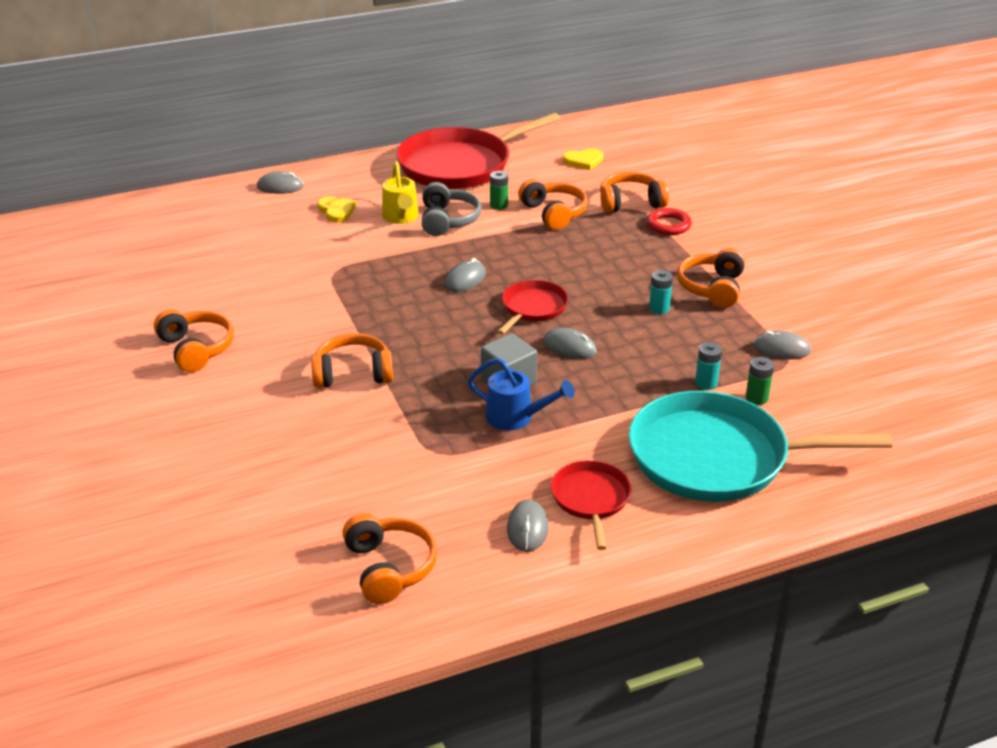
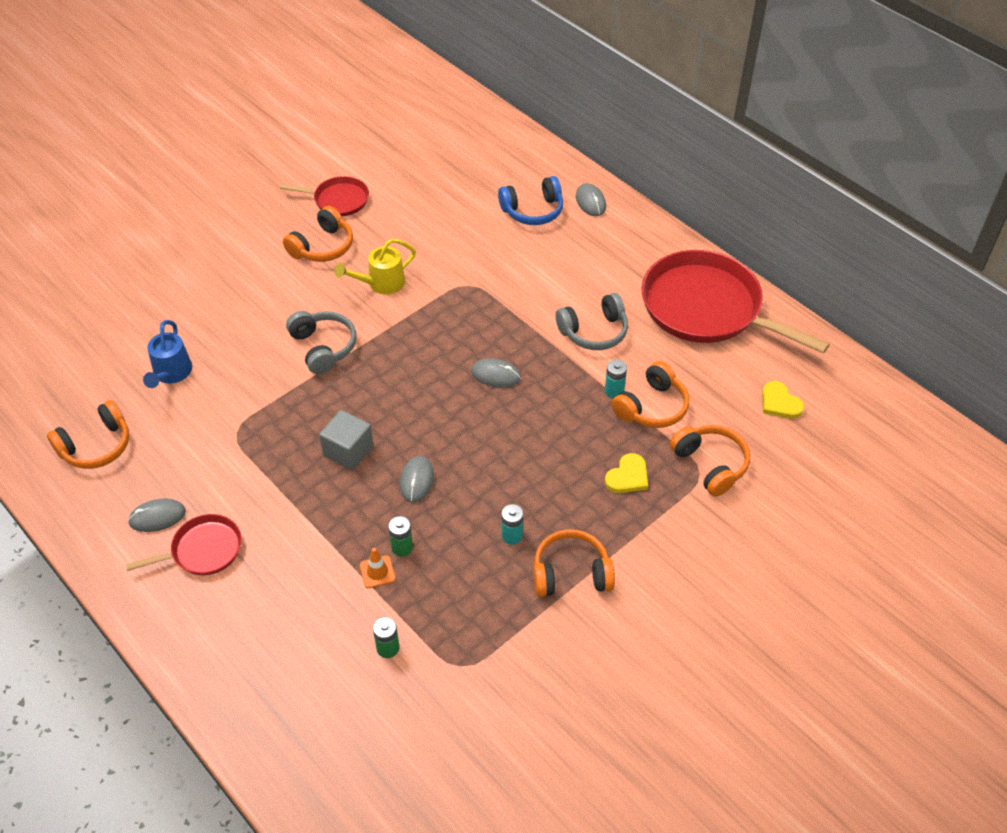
camera: 70 degrees right, 15 degrees up
orange headphones [311,333,393,388] -> grey headphones [286,311,356,374]
yellow heart [317,196,356,222] -> yellow heart moved to [605,453,648,493]
yellow watering can [382,161,419,224] -> yellow watering can moved to [335,239,416,294]
blue watering can [468,358,575,430] -> blue watering can moved to [143,320,192,388]
green battery [490,171,508,210] -> green battery moved to [388,516,413,557]
red pan [497,280,568,335] -> red pan moved to [280,176,369,216]
turquoise pan [628,391,892,502] -> none
red ring [647,208,692,235] -> none
turquoise battery [695,342,722,390] -> turquoise battery moved to [605,359,627,398]
grey mouse [753,331,811,360] -> none
none -> orange traffic cone [360,548,396,588]
none -> blue headphones [498,176,563,225]

